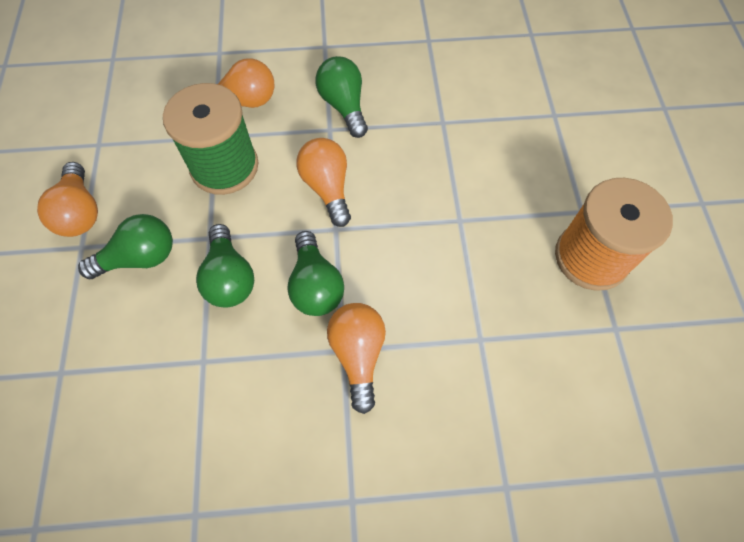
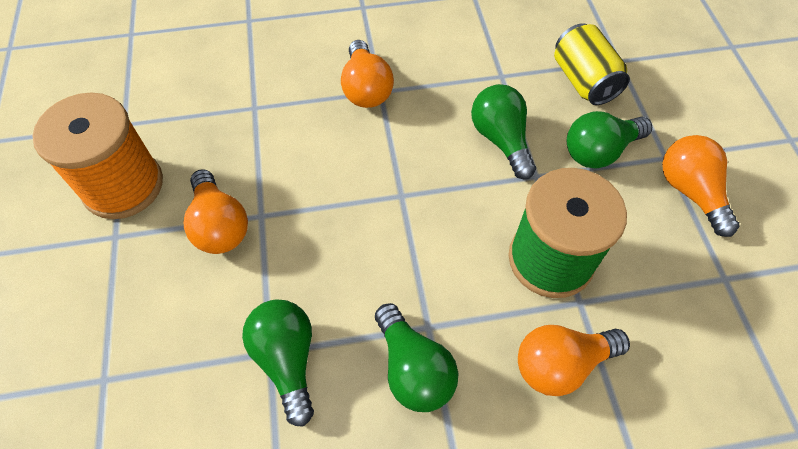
camera: 175 degrees right, 5 degrees down
green light bulb [287,231,344,316] -> green light bulb moved to [242,299,314,427]
orange light bulb [296,138,351,227] -> orange light bulb moved to [184,169,248,254]
none -> yellow can [554,23,630,105]

